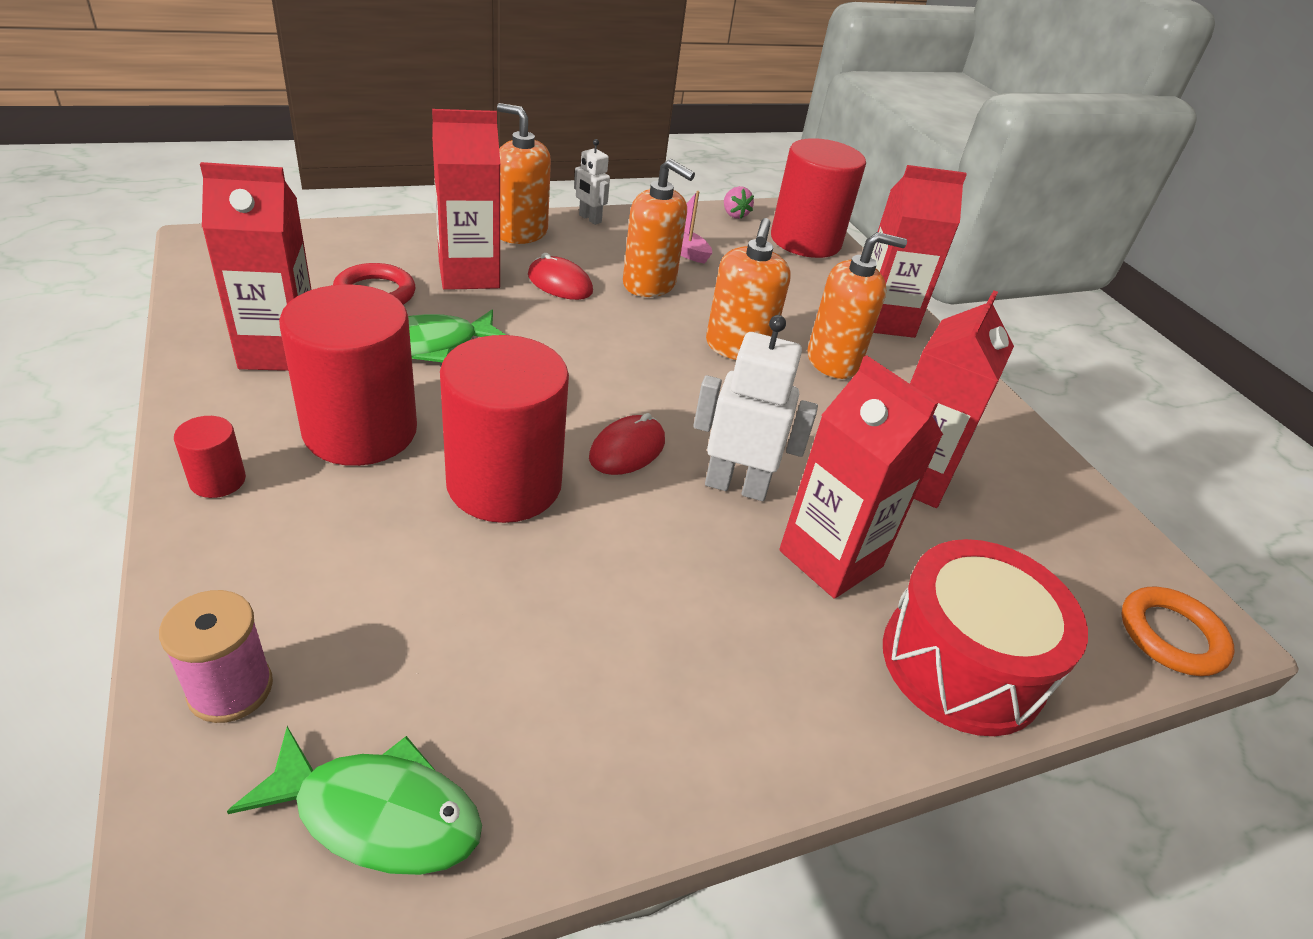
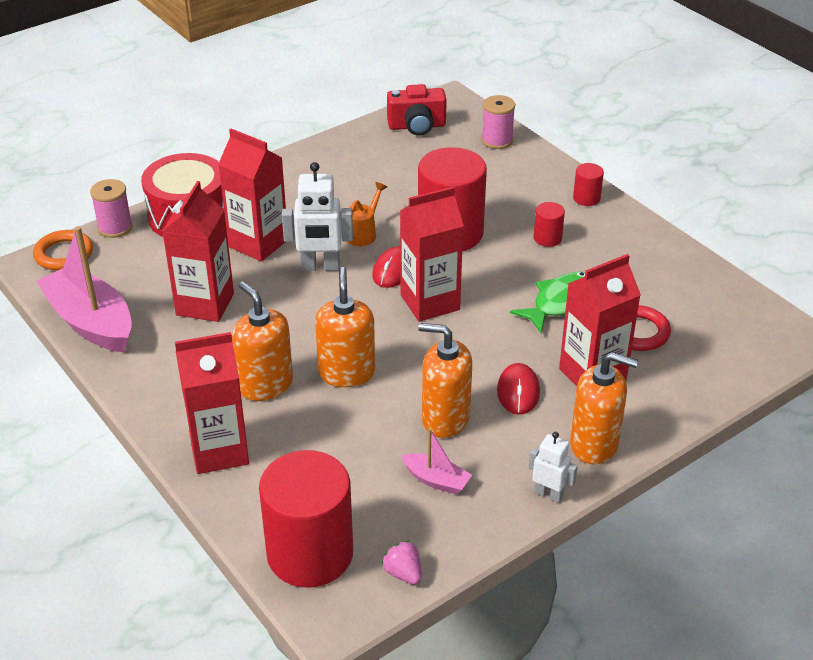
camera: 170 degrees right, 0 degrees up
red carton [200,162,312,371] -> red carton moved to [400,186,464,322]
green fish [227,726,482,875] -> red camera [387,84,447,136]
red cylinder [279,284,417,466] -> red cylinder [534,202,565,247], size x0.43
red mouse [528,253,593,300] -> red mouse turned 75 degrees clockwise [497,363,540,415]
orange soap dispenser [808,232,907,379] -> orange soap dispenser turned 75 degrees clockwise [232,282,293,401]
none -> pink boat [36,226,132,353]
none -> pink spool [90,179,133,238]
none -> orange watering can [347,182,387,246]

